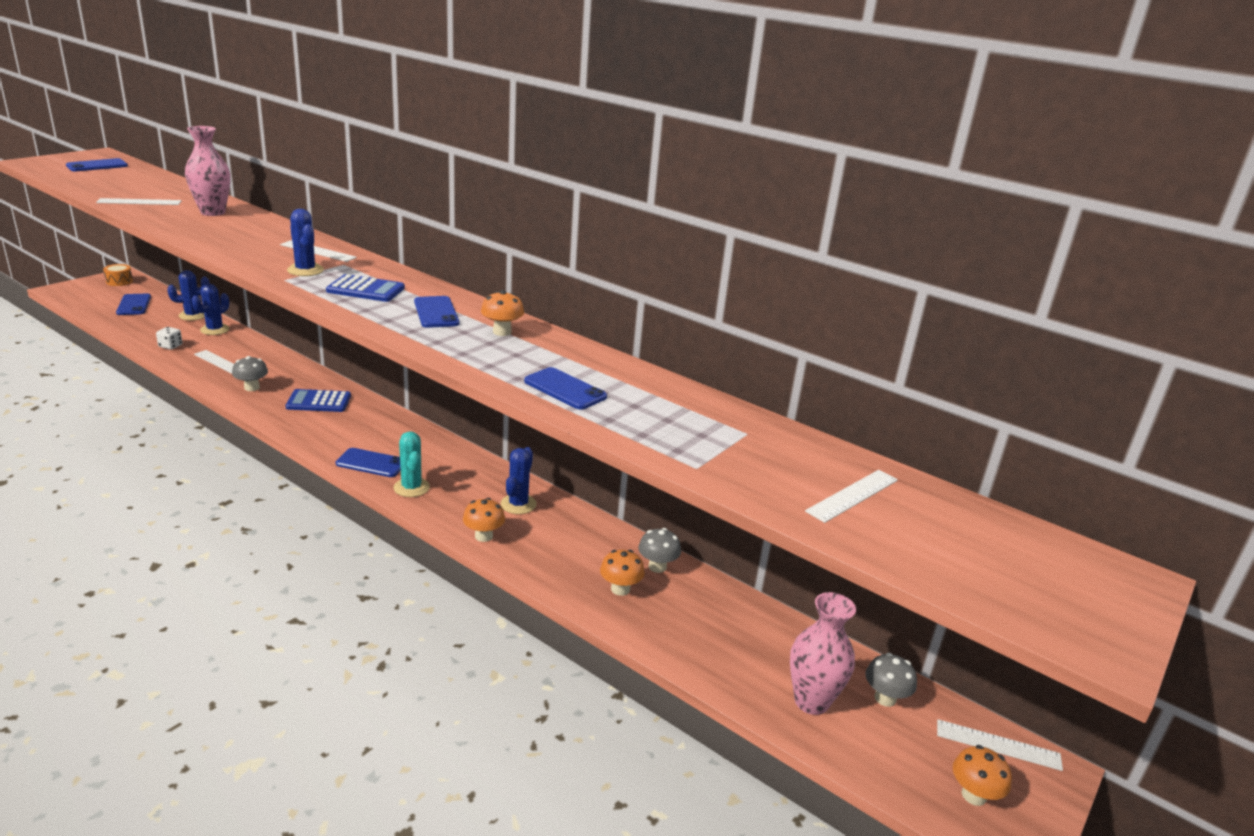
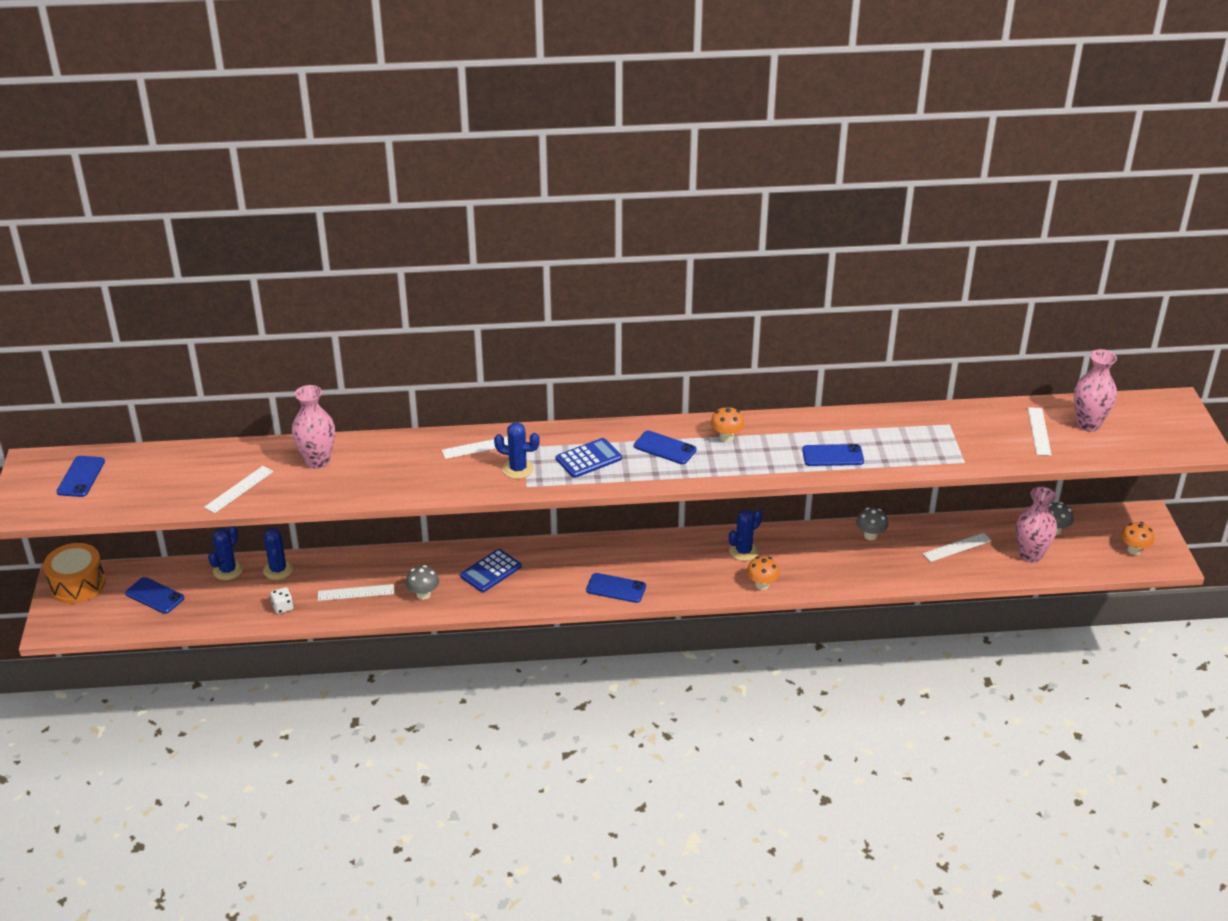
camera: 40 degrees left, 10 degrees up
orange drum [103,264,133,286] -> orange drum [43,543,106,603], size x1.85
blue phone [336,448,401,477] -> blue phone turned 45 degrees clockwise [586,573,646,603]
turquoise cactus [394,431,430,497] -> none
blue cactus [501,447,537,514] -> blue cactus turned 75 degrees clockwise [729,509,762,561]
orange mushroom [600,550,645,596] -> none
white ruler [937,719,1063,771] -> white ruler moved to [923,533,991,562]
none -> pink vase [1074,349,1117,432]

